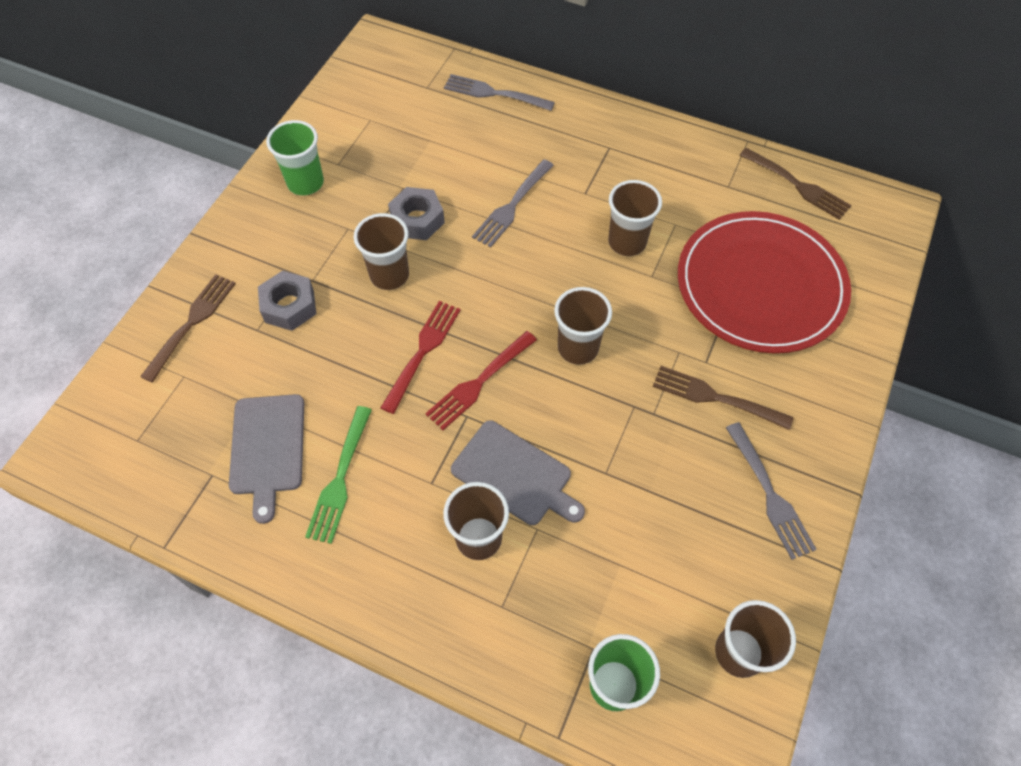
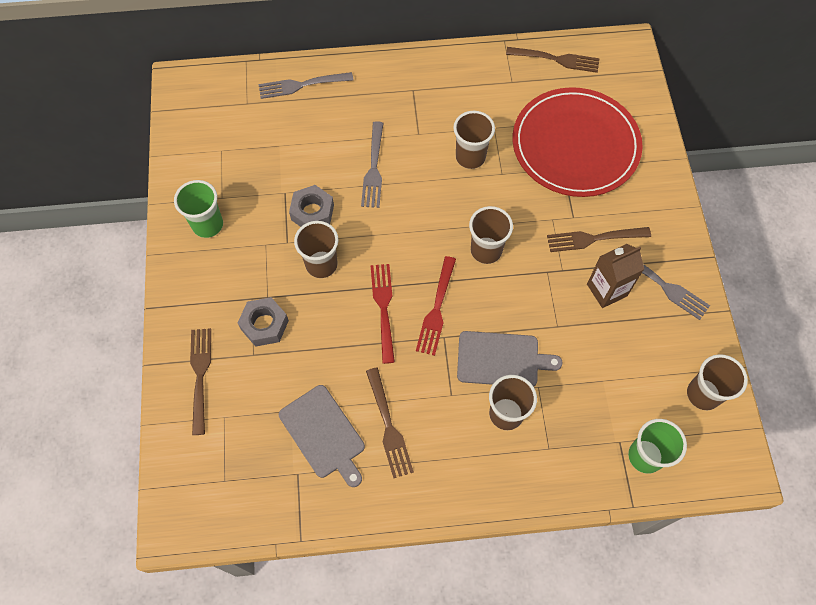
camera: 30 degrees left, 5 degrees up
green fork [305,406,372,544] -> brown fork [366,367,414,478]
none -> brown carton [587,244,644,308]

